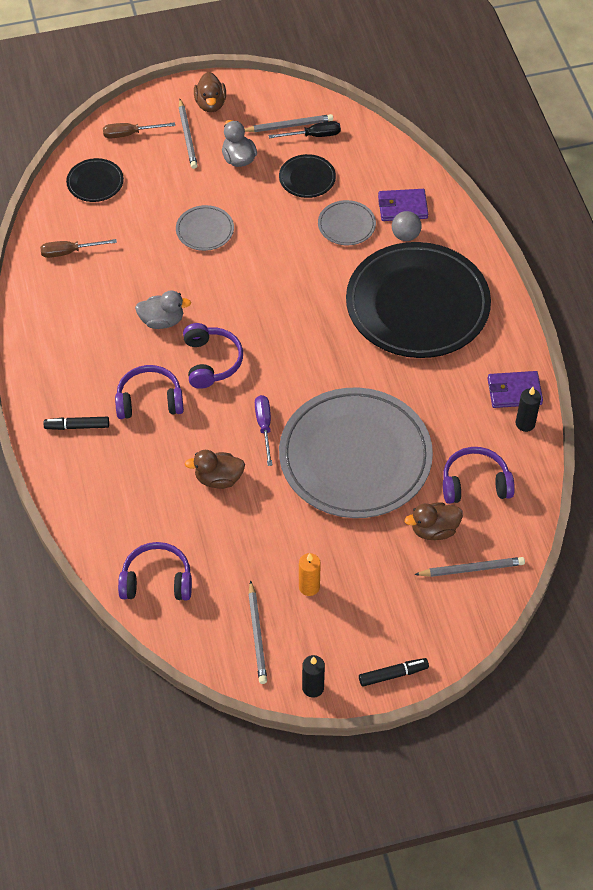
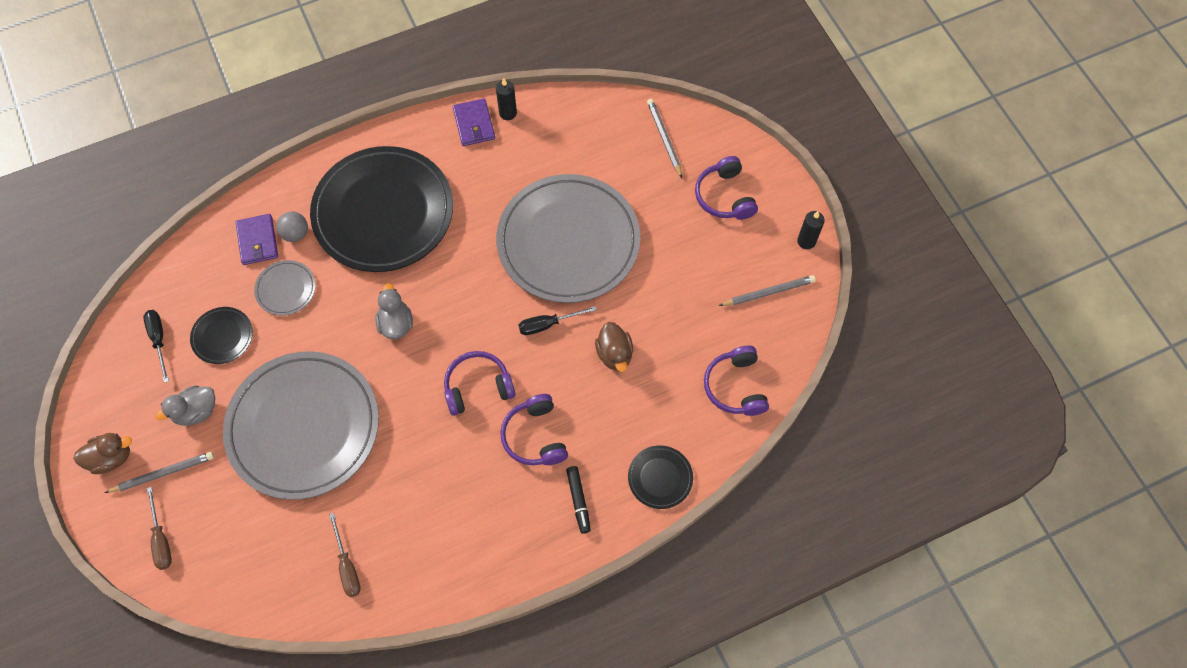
camera: 100 degrees left, 10 degrees up
black plate [66,158,124,202] -> black plate moved to [628,445,693,509]
grey duck [135,290,191,329] -> grey duck moved to [375,283,413,339]
grey plate [176,205,234,251] -> grey plate [223,351,379,500], size x2.40
grey pencil [245,114,333,132] -> none
purple screwdriver [255,395,272,466] -> black screwdriver [519,306,597,335]
orange candle [299,553,321,596] -> none
black marker [359,658,429,687] -> none
brown duck [405,502,463,540] -> none
purple headphones [443,447,515,504] -> purple headphones moved to [695,156,758,220]

